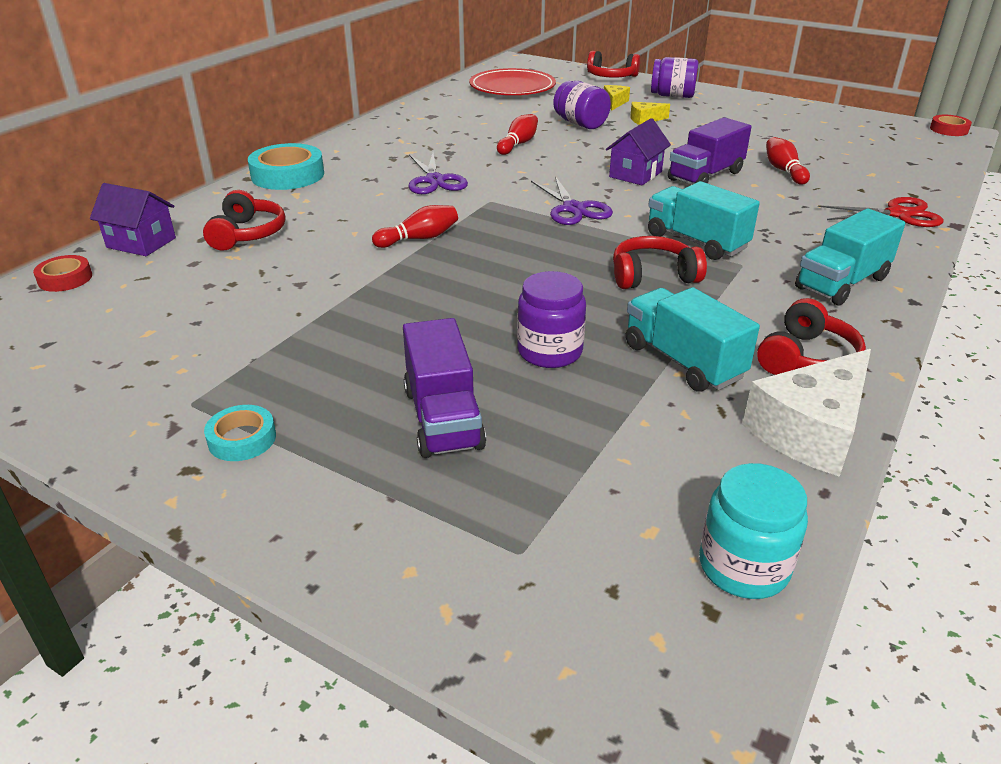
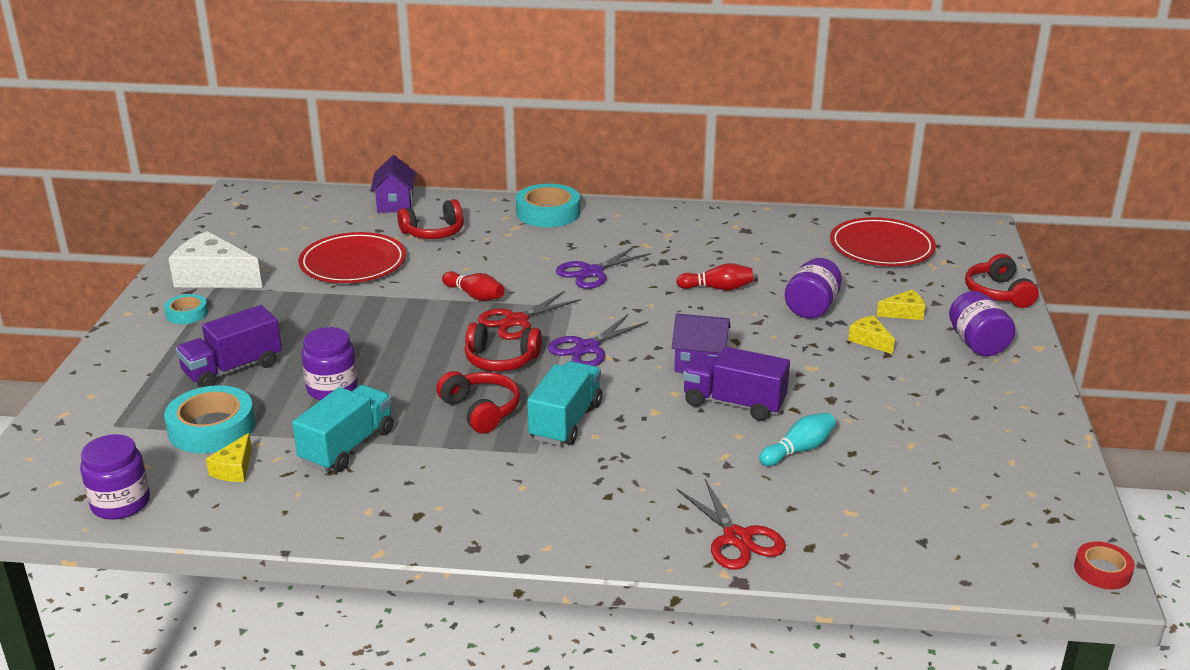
camera: 65 degrees right, 5 degrees down
red tape [33,255,92,292] -> none
turquoise jar [700,463,808,599] -> purple jar [80,434,150,520]
white cheese [742,349,871,477] -> white cheese moved to [168,231,262,288]
red headphones [757,298,866,375] -> red headphones moved to [465,322,542,371]
red bowling pin [766,137,810,185] -> turquoise bowling pin [759,413,836,466]
turquoise truck [795,208,905,306] -> none
none -> turquoise tape [164,385,255,453]
none -> yellow cheese [206,433,252,482]
none -> red plate [299,232,406,283]
none -> red scissors [478,291,581,340]

